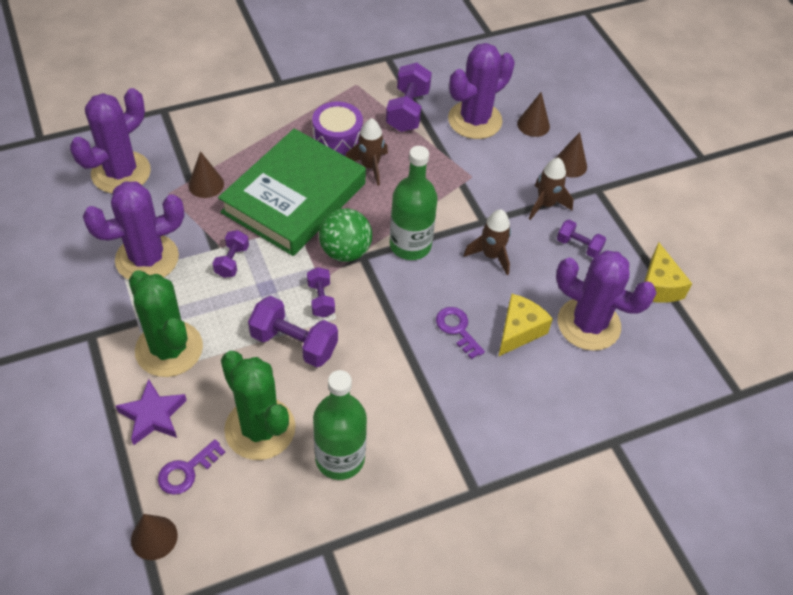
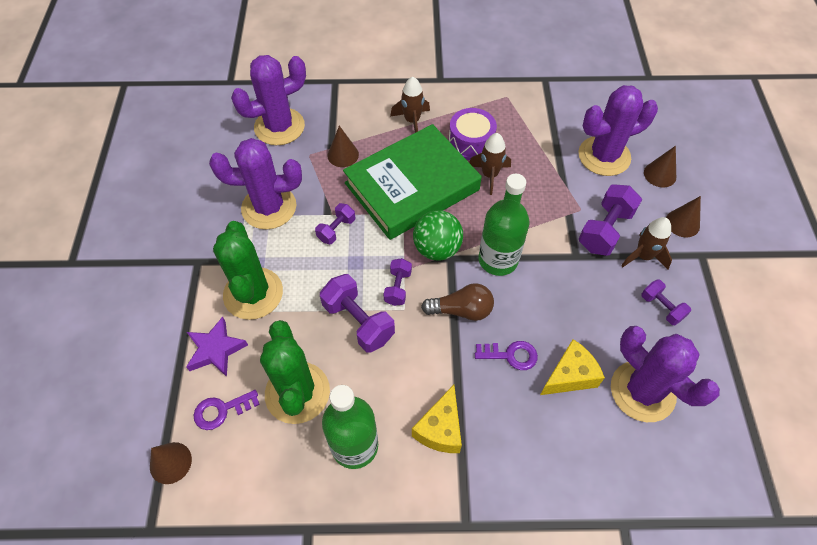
camera: 25 degrees right, 5 degrees up
purple dumbbell [386,63,432,132] -> purple dumbbell moved to [579,184,642,256]
purple key [436,307,485,359] -> purple key turned 105 degrees clockwise [475,341,538,370]
brown rocket [464,209,511,275] -> brown rocket moved to [390,77,430,133]
yellow cheese [644,242,692,303] -> yellow cheese moved to [412,385,462,453]
none -> brown light bulb [421,283,494,321]

